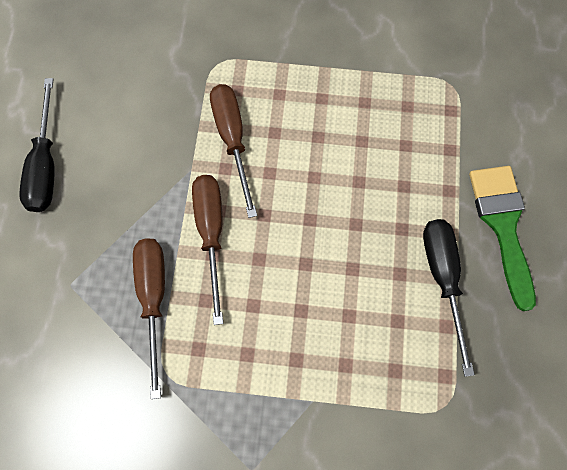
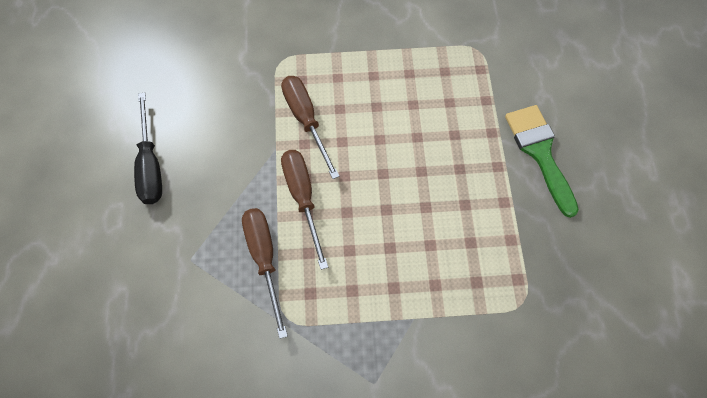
camera: 10 degrees left, 5 degrees down
black screwdriver [423,219,474,377] -> none

